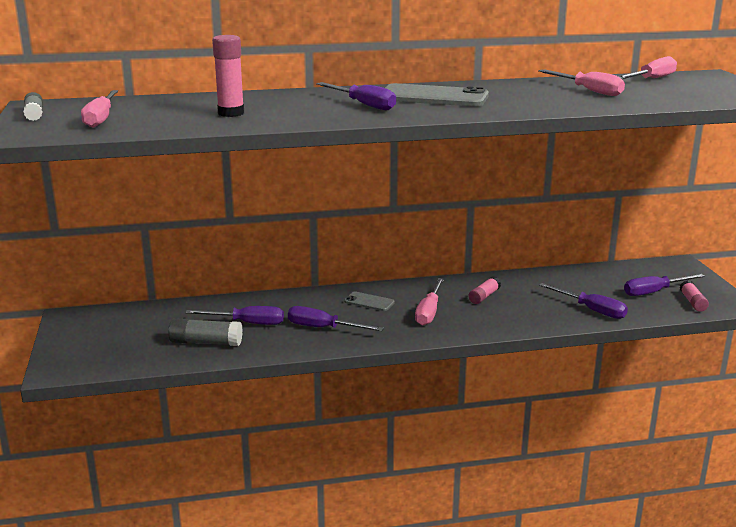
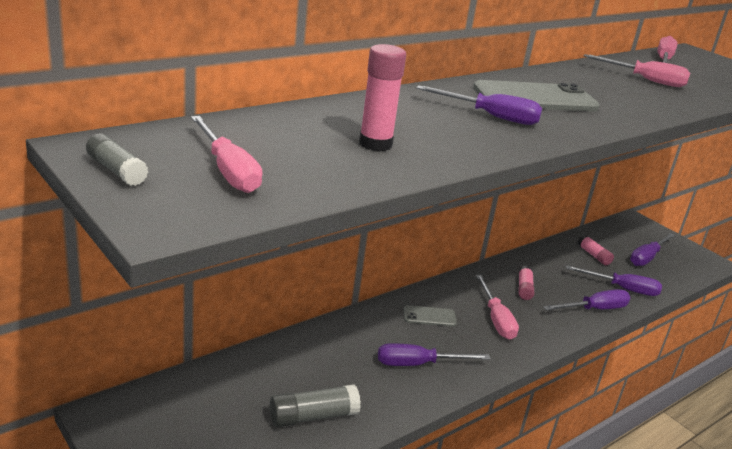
camera: 30 degrees left, 5 degrees up
purple screwdriver [185,306,284,325] -> purple screwdriver moved to [544,289,630,310]
pink glue stick [680,281,709,312] -> pink glue stick moved to [578,234,614,265]

